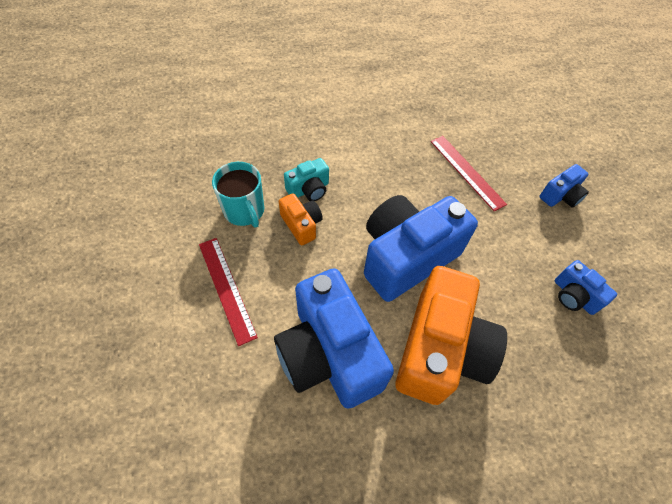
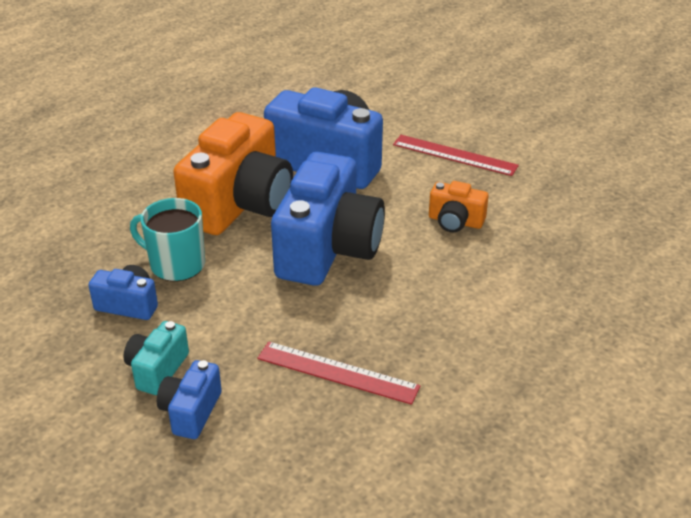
camera: 145 degrees right, 20 degrees down
turquoise mug [212,162,264,228] -> turquoise mug moved to [130,198,205,281]
turquoise camera [284,158,329,201] -> turquoise camera moved to [123,321,189,395]
orange camera [396,266,507,405] -> orange camera turned 135 degrees counterclockwise [174,112,293,235]

